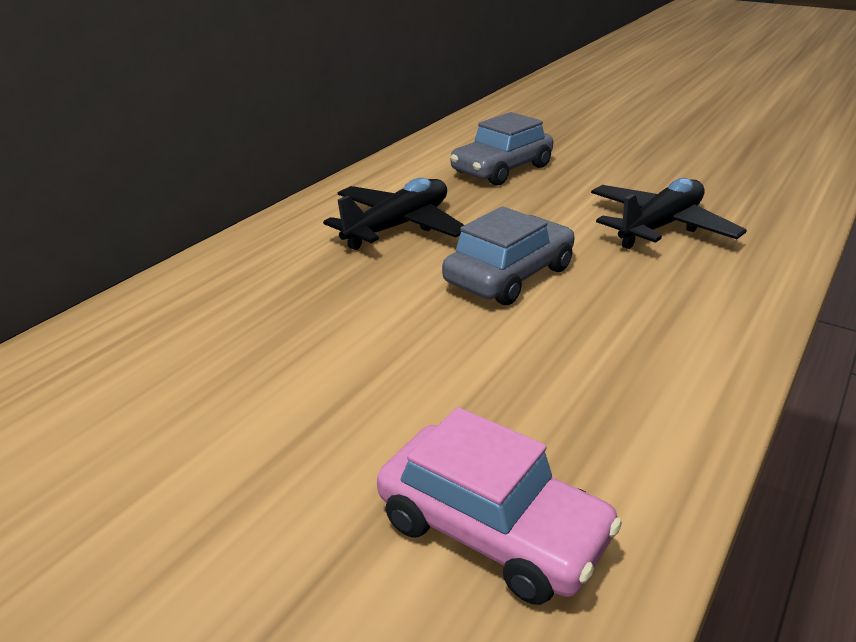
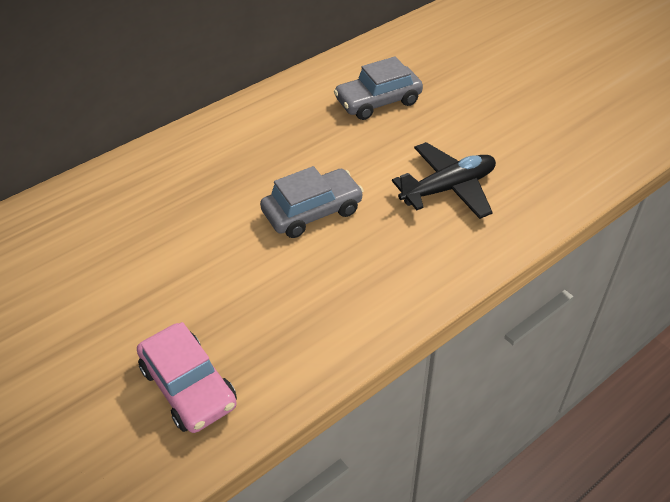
camera: 20 degrees right, 15 degrees up
black plane [323,178,464,250] -> none

